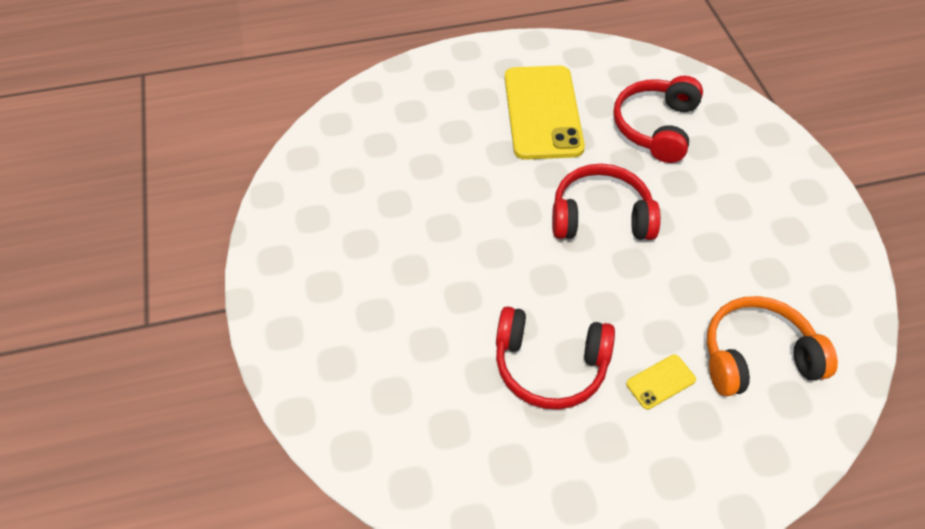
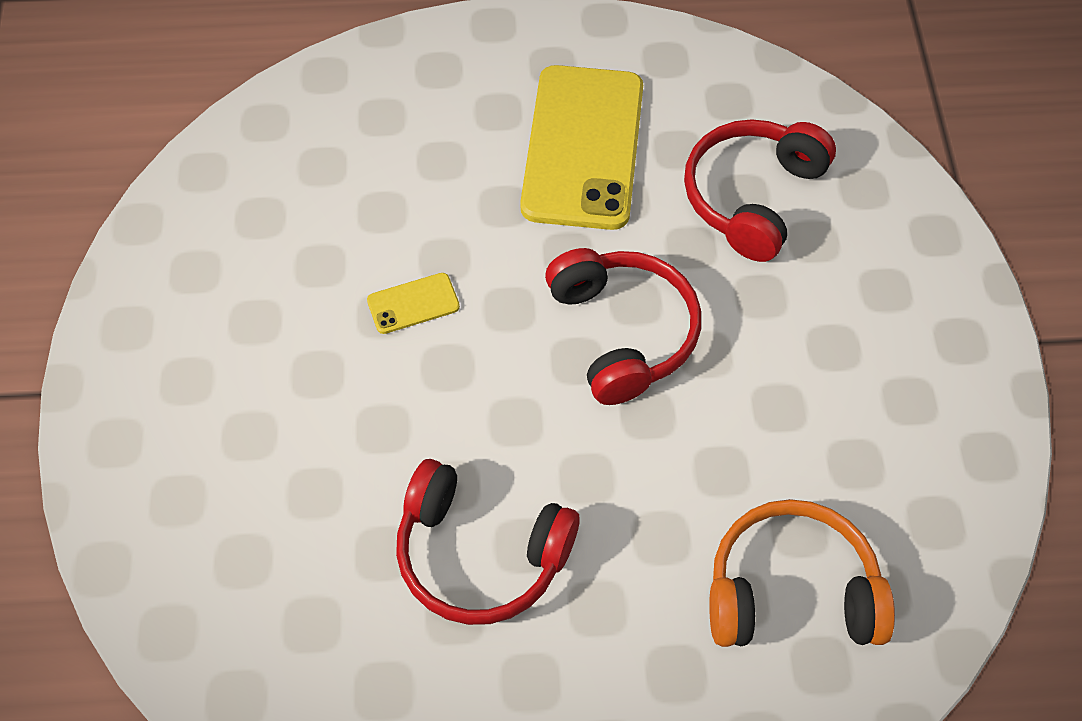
camera: 10 degrees right, 5 degrees up
red headphones [552,164,661,240] -> red headphones turned 60 degrees clockwise [545,248,701,405]
yellow phone [626,354,696,410] -> yellow phone moved to [367,273,460,334]

